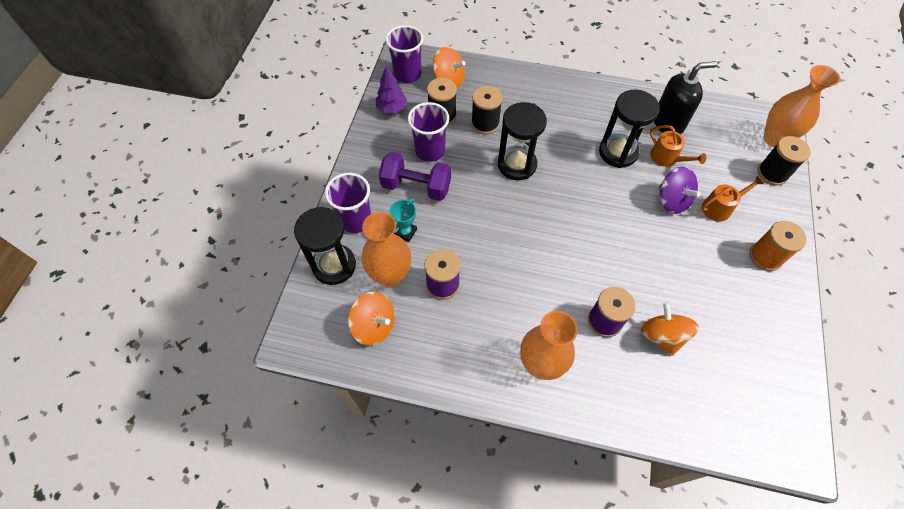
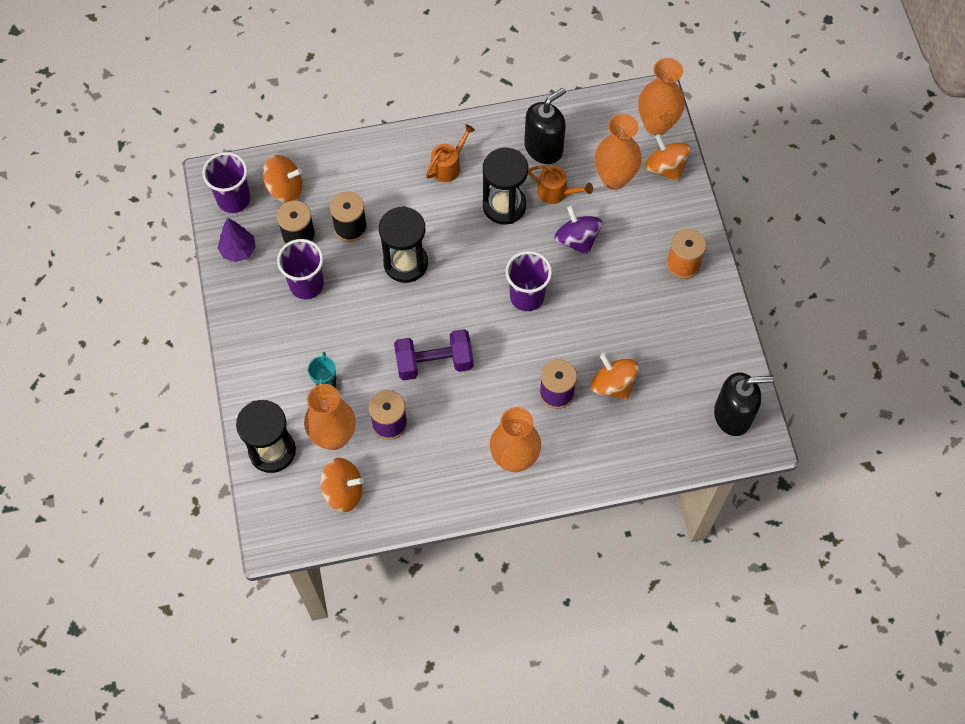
camera: 25 degrees left, 5 degrees up
purple cup [325,173,371,233] -> purple cup moved to [506,251,552,311]
purple dumbbell [379,152,451,201] -> purple dumbbell moved to [394,329,473,381]
purple spinning top [659,166,701,214] -> purple spinning top turned 150 degrees counterclockwise [554,205,602,255]
orange watering can [701,176,764,222] -> orange watering can moved to [426,124,475,182]
black spool [758,136,811,186] -> orange spinning top [645,134,691,181]
none -> orange vase [595,114,642,190]
none -> black soap dispenser [714,372,773,436]

